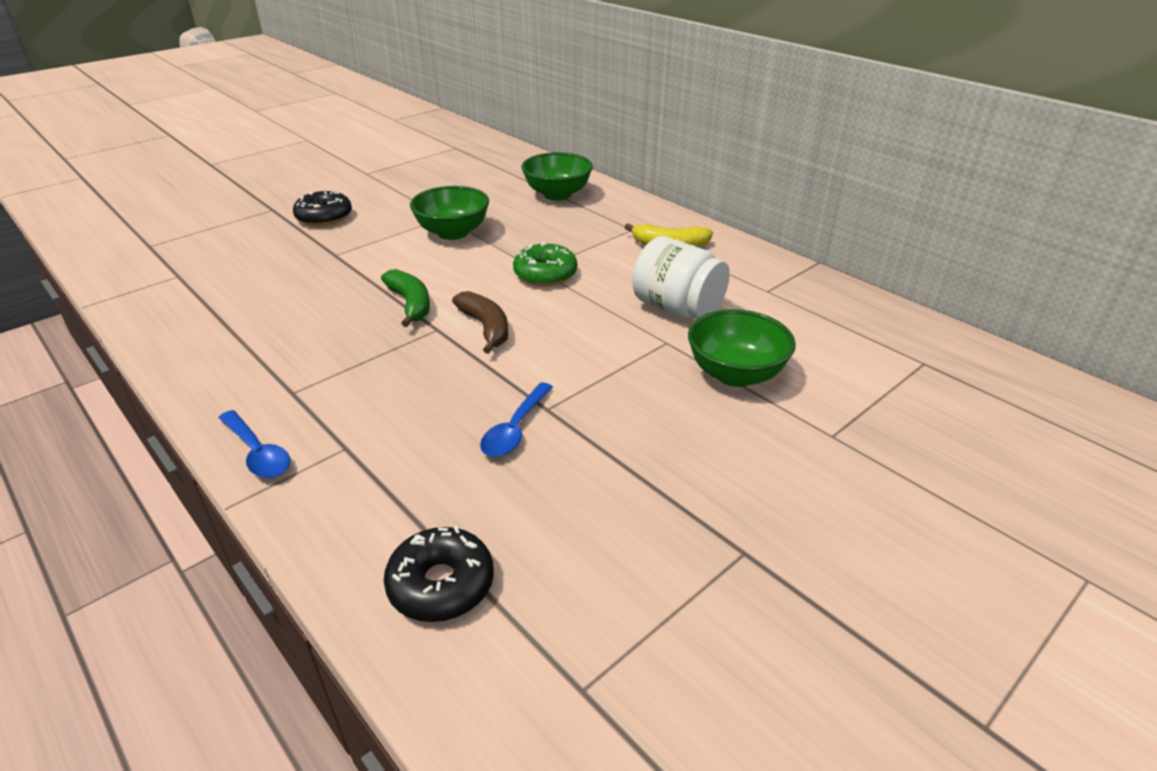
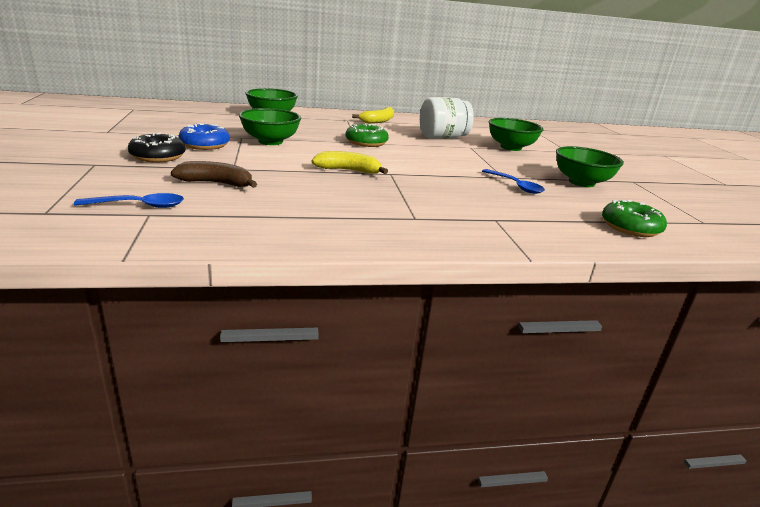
camera: 60 degrees left, 10 degrees down
blue spoon [219,410,291,478] -> blue spoon moved to [74,193,184,208]
green banana [381,269,430,327] -> yellow banana [312,151,388,174]
black donut [384,526,494,622] -> green donut [602,200,667,237]
brown banana [452,291,508,354] -> brown banana moved to [171,161,257,188]
none -> blue donut [179,123,230,150]
none -> green bowl [556,146,624,187]

